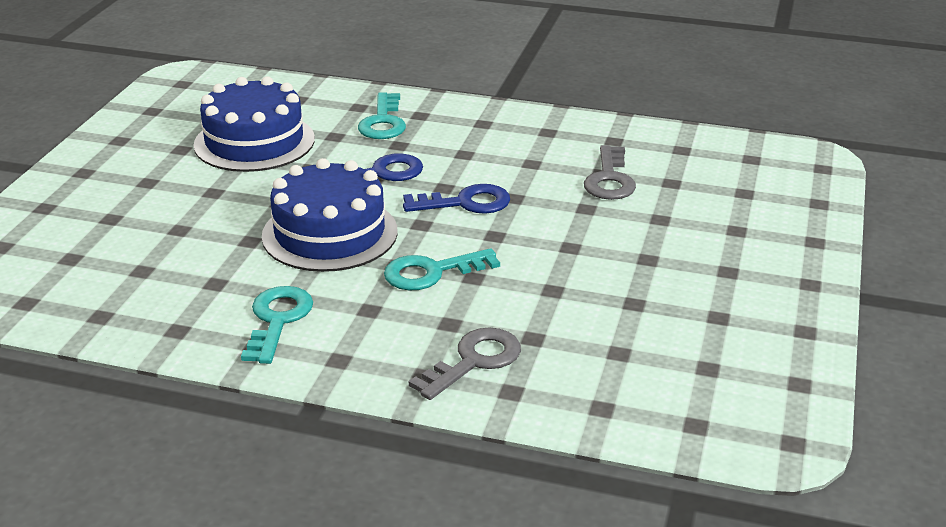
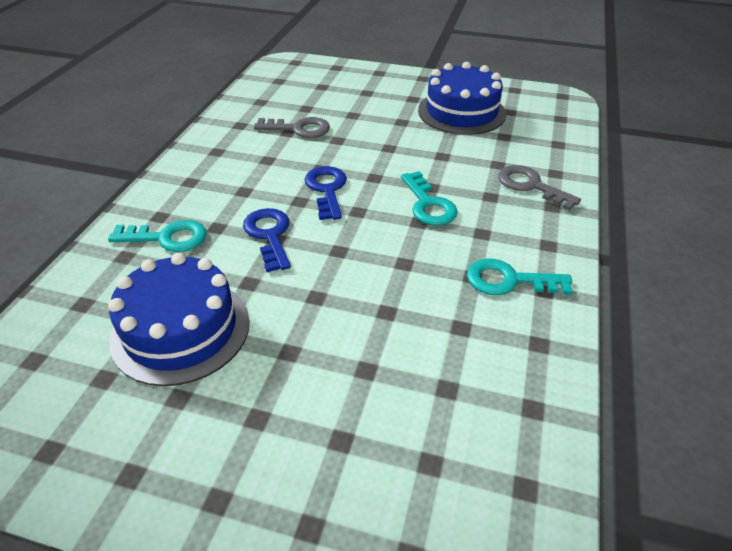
camera: 90 degrees left, 10 degrees up
blue cake [262,158,398,272] -> blue cake moved to [418,62,506,135]

